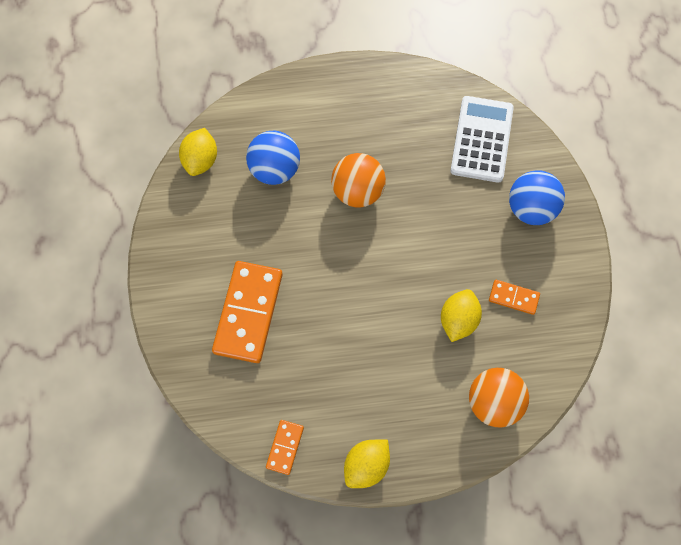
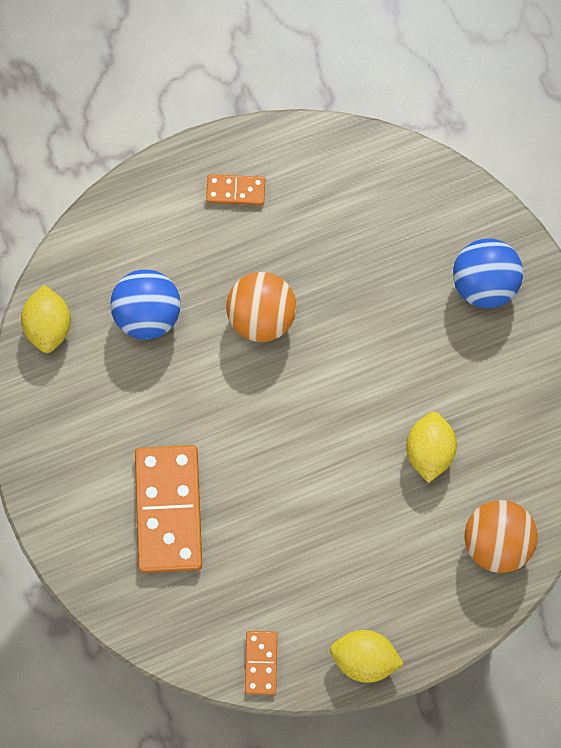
camera: 15 degrees left, 5 degrees up
yellow lemon [344,440,390,488] -> yellow lemon turned 75 degrees clockwise [330,630,404,683]
white calculator [450,96,514,183] -> none
orange domino [489,280,540,315] -> orange domino moved to [206,174,265,205]

